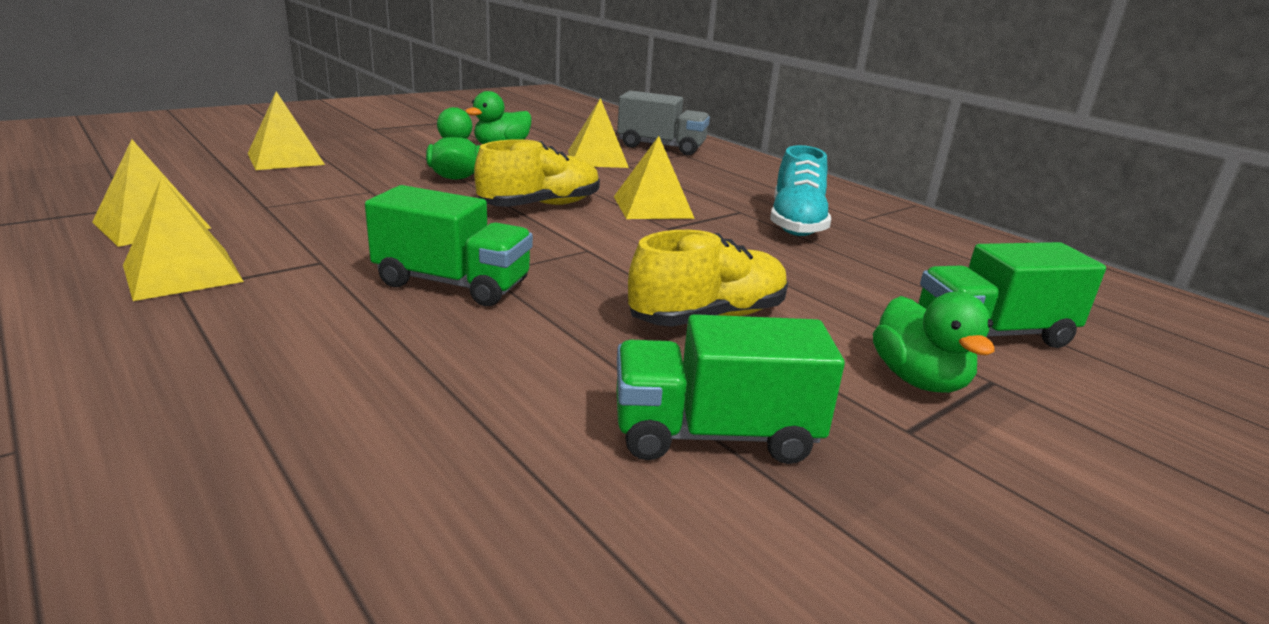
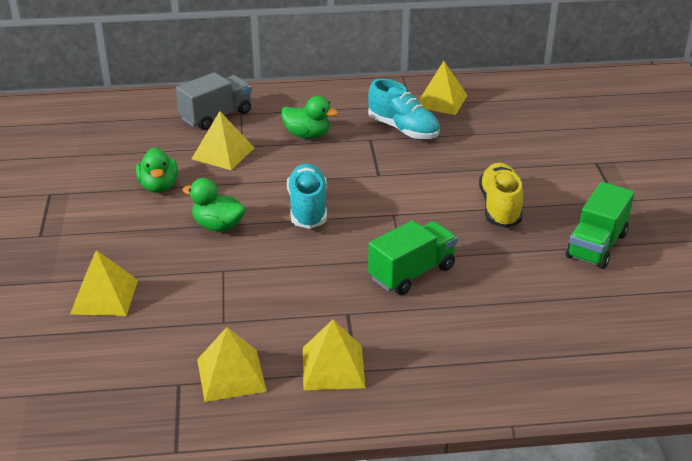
camera: 55 degrees left, 10 degrees up
yellow shoe [474,139,600,207] -> turquoise shoe [287,164,327,229]
yellow pyramid [614,136,695,219] -> yellow pyramid moved to [419,61,467,115]
green duck [873,292,995,393] -> green duck moved to [281,96,338,139]
green truck [918,242,1106,348] -> none

